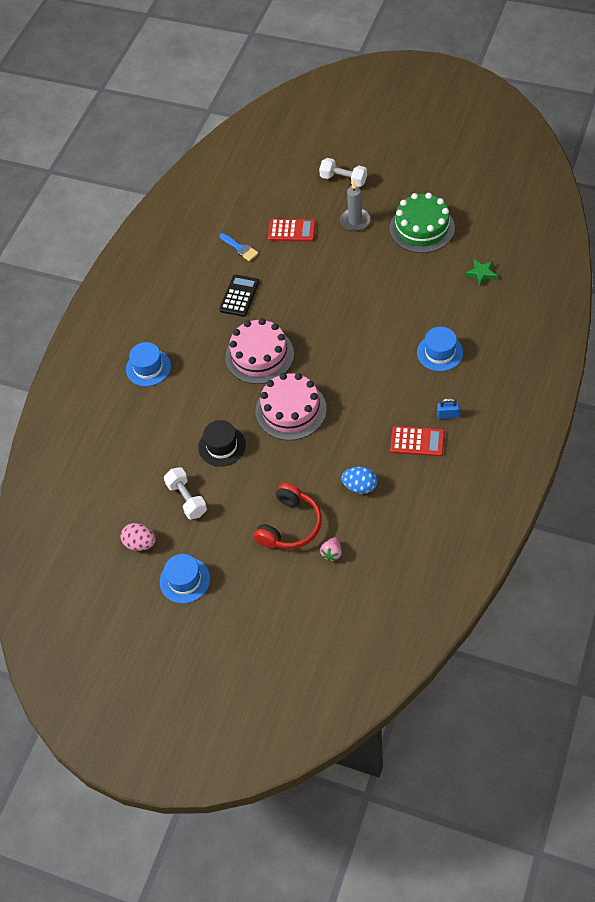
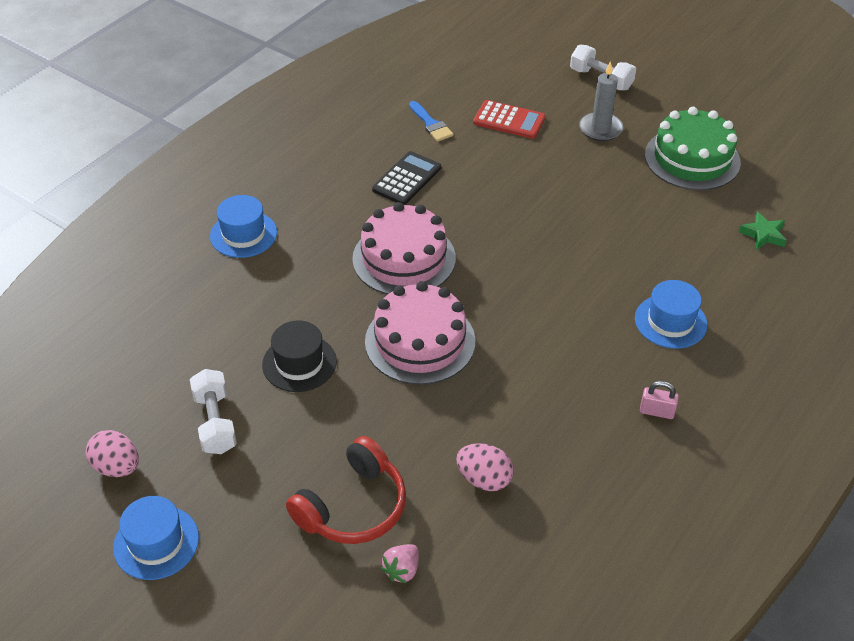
camera: 10 degrees right, 10 degrees down
blue egg [341,467,377,494] -> pink egg [456,443,514,491]
red calculator [390,426,445,456] -> none
blue padlock [437,398,459,419] -> pink padlock [640,381,679,419]

